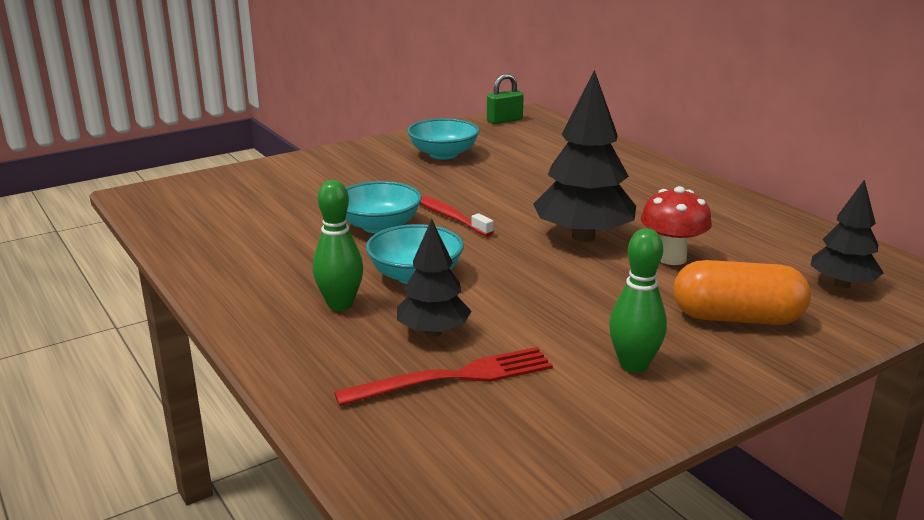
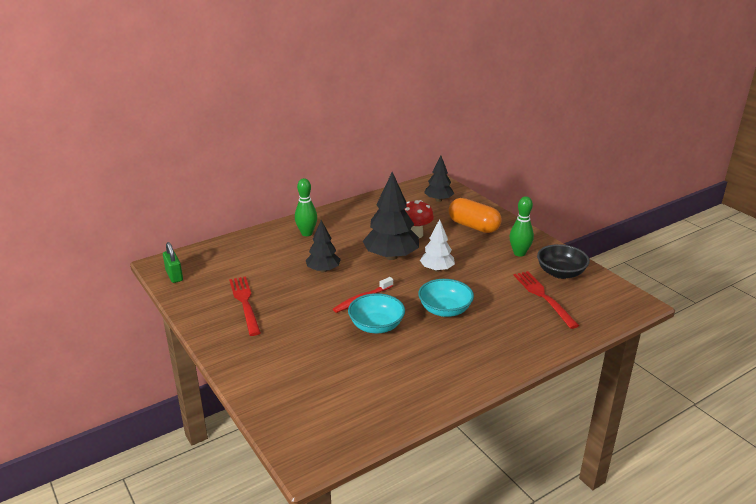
camera: 90 degrees left, 5 degrees up
green bowling pin [313,180,363,311] -> green bowling pin moved to [295,178,317,236]
black tree [397,219,471,337] -> black tree moved to [306,220,341,272]
turquoise bowl [407,118,479,160] -> red fork [229,277,261,336]
orange capsule [673,260,811,325] -> orange capsule turned 60 degrees counterclockwise [448,198,502,233]
none -> white tree [420,219,455,272]
none -> black bowl [537,244,590,279]

